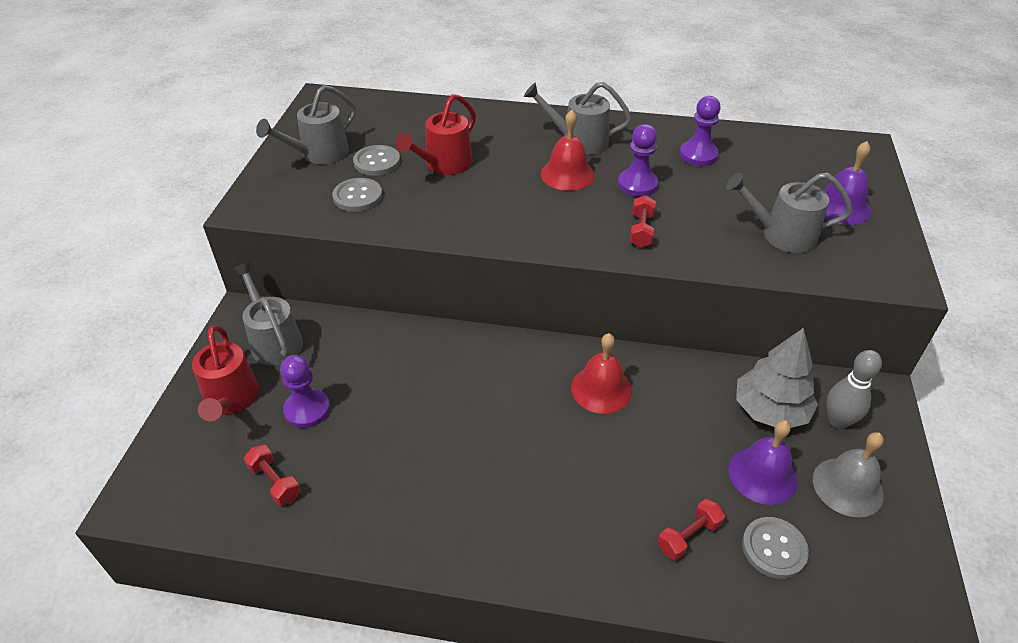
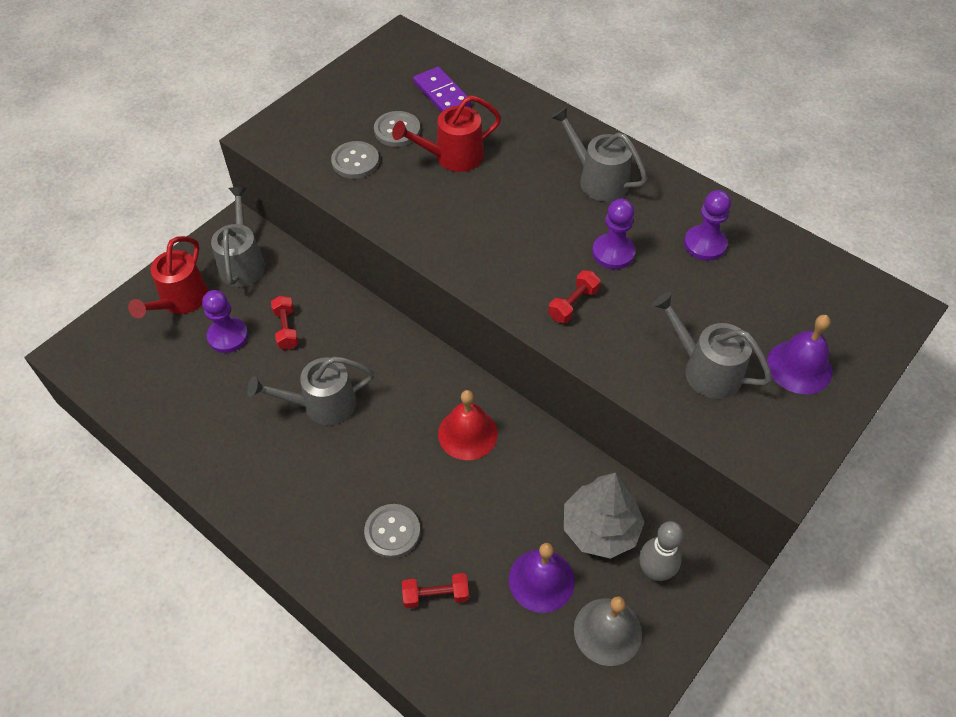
camera: 30 degrees right, 10 degrees up
red dumbbell [244,445,300,506] -> red dumbbell moved to [271,296,299,350]
grey watering can [256,85,356,164] -> grey watering can moved to [247,357,374,425]
red bell [541,110,595,191] -> none
grey button [742,517,809,579] -> grey button moved to [364,504,420,558]
none -> purple domino [413,67,471,112]

